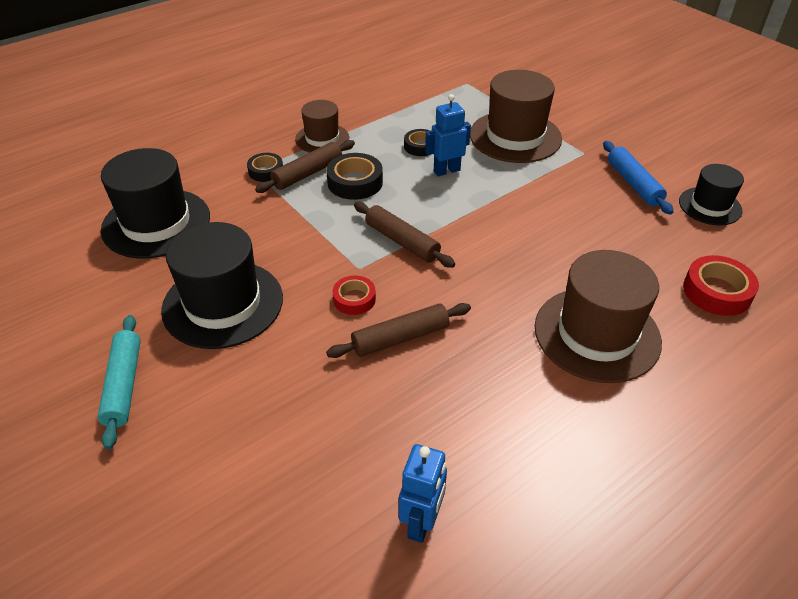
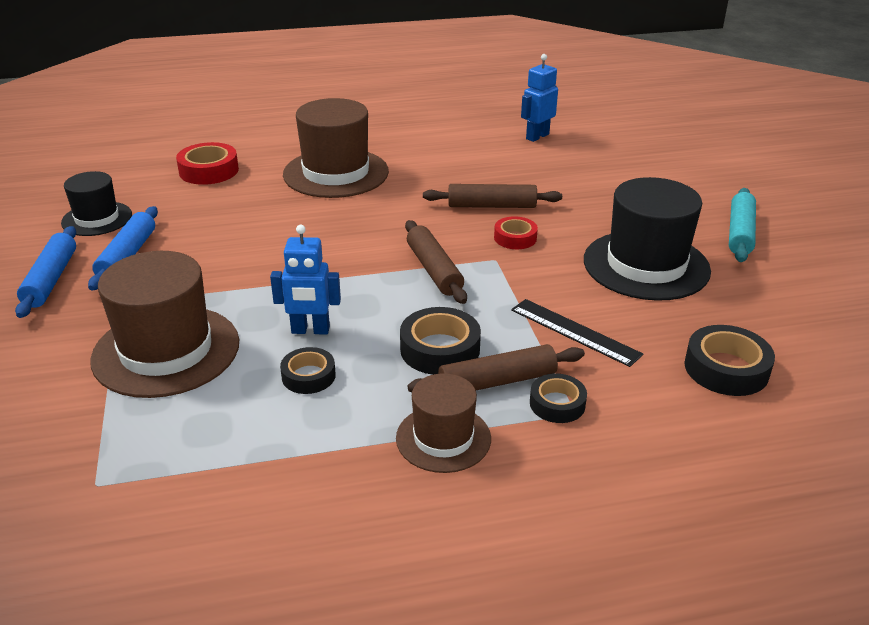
camera: 155 degrees left, 10 degrees down
black hat [101,148,210,258] -> black tape [685,325,775,396]
none -> blue rolling pin [15,226,76,318]
none -> black ruler [511,299,643,367]

